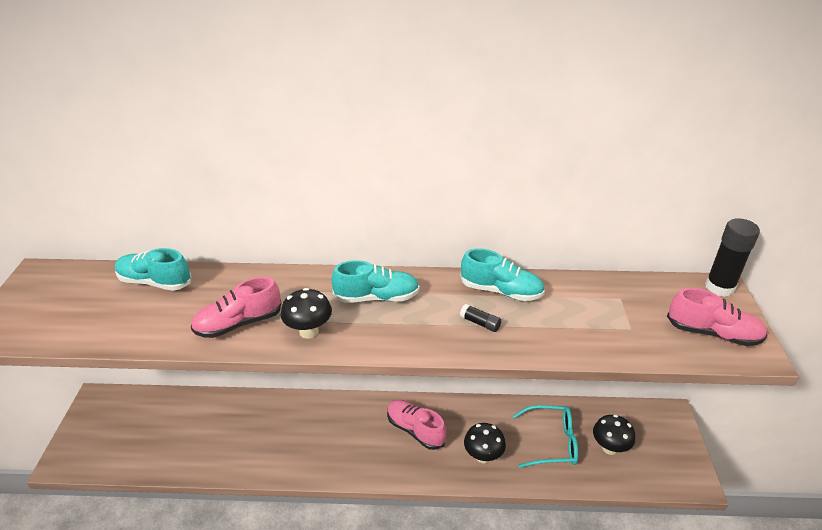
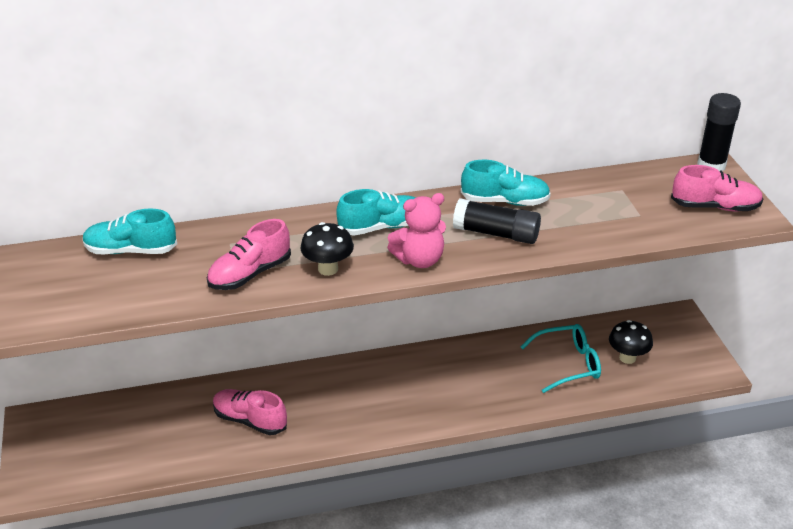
camera: 15 degrees left, 0 degrees up
pink shoe [387,400,446,450] -> pink shoe moved to [213,389,287,435]
black glue stick [460,304,501,332] -> black glue stick [453,198,541,244], size x2.03
black mushroom [464,423,506,463] -> none
none -> pink teddy bear [387,193,446,268]

